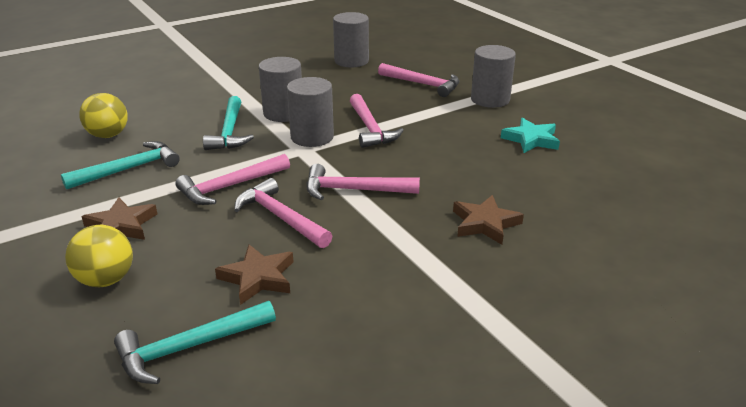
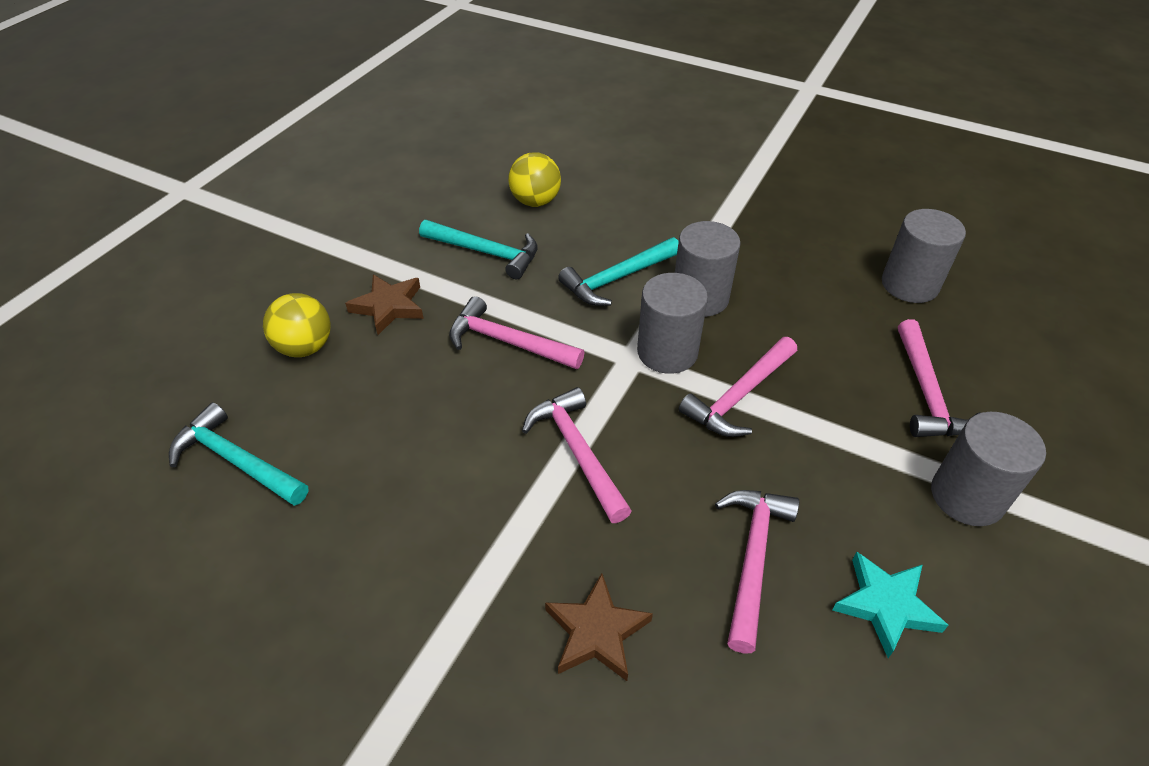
camera: 60 degrees right, 15 degrees up
brown star [215,244,294,305] -> none
pink hammer [234,178,332,248] -> pink hammer moved to [715,490,799,653]

